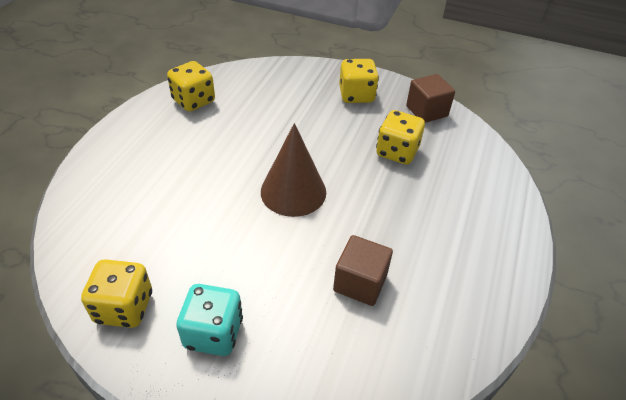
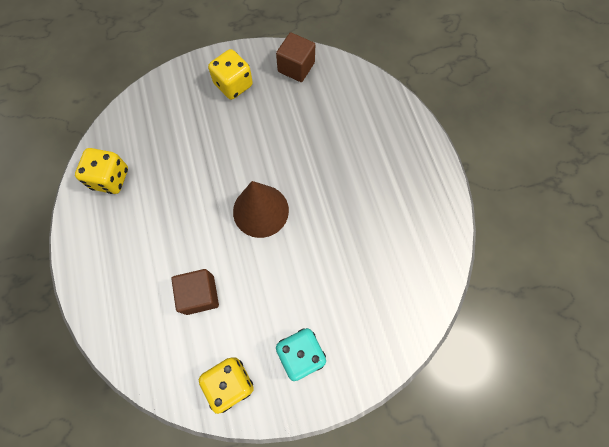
camera: 35 degrees left, 25 degrees up
brown cube [333,235,393,306] -> brown cube moved to [171,269,219,315]
yellow dice [376,110,425,164] -> none

